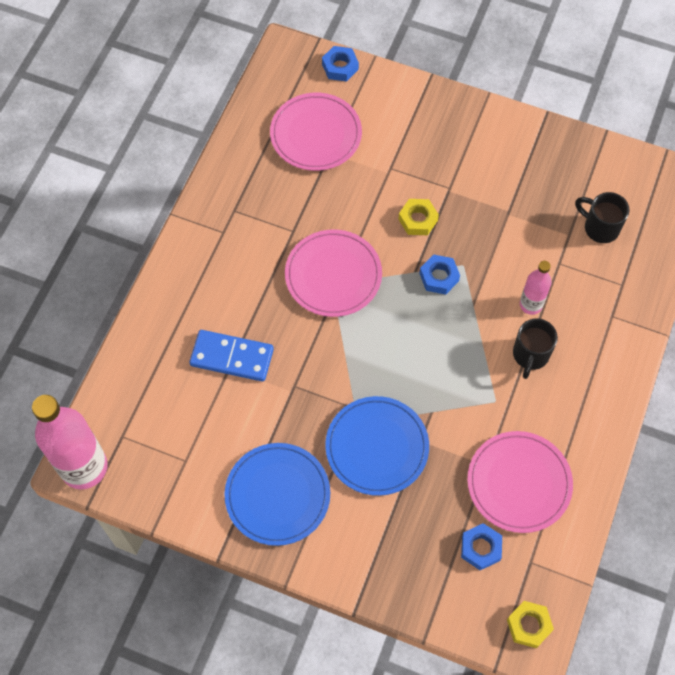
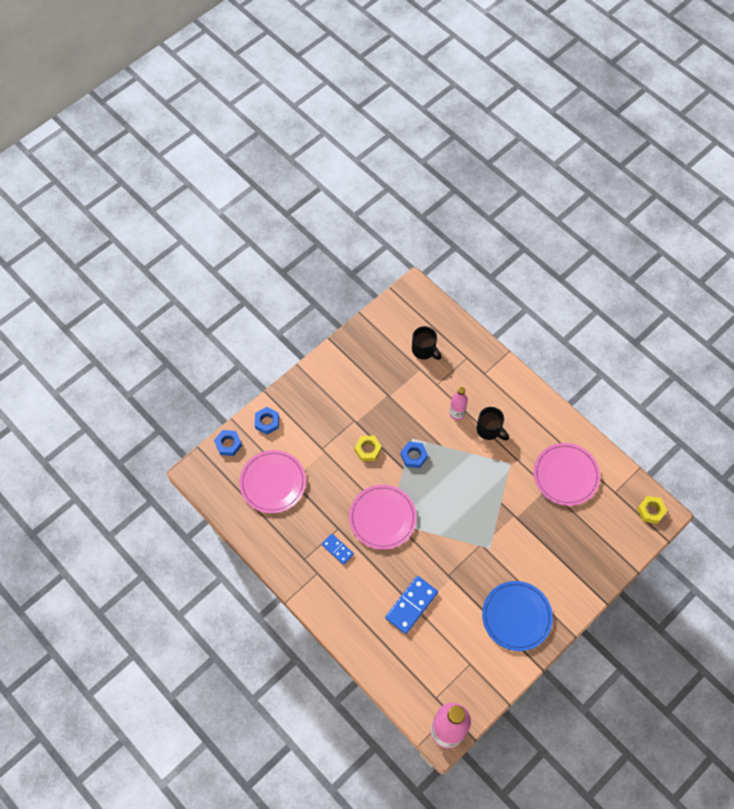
camera: 65 degrees left, 0 degrees up
blue plate [325,396,429,496] -> none
blue nut [461,523,502,570] -> blue nut moved to [255,407,279,435]
black mug [575,192,630,243] -> black mug turned 105 degrees counterclockwise [412,326,442,360]
none -> blue domino [322,534,354,565]

